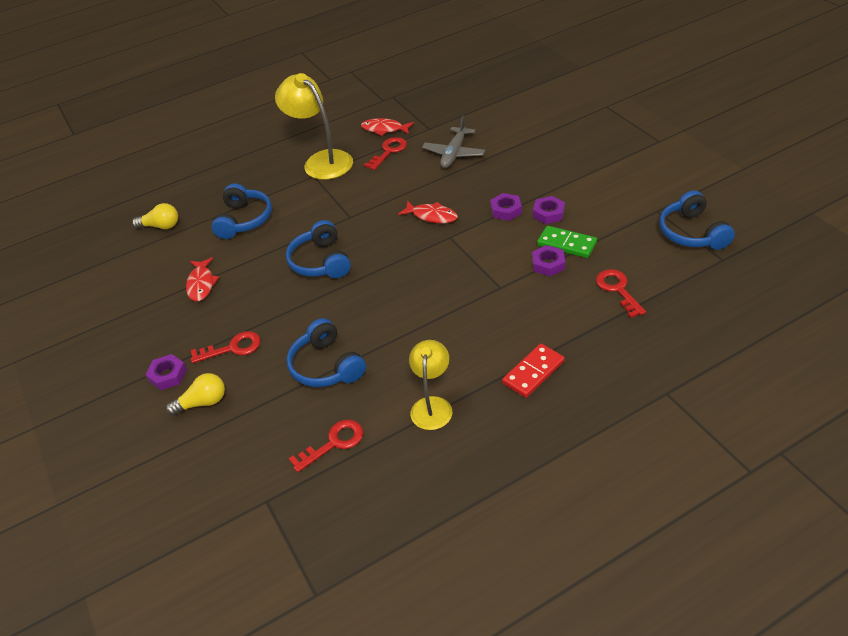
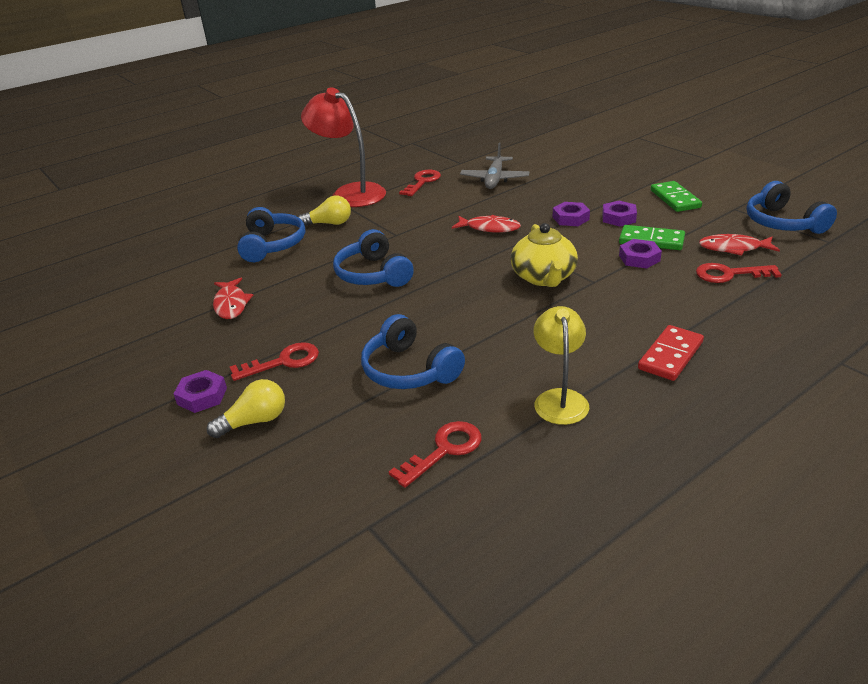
camera: 10 degrees left, 10 degrees down
yellow light bulb [132,203,178,229] -> yellow light bulb moved to [298,195,351,226]
yellow lamp [275,73,353,180] -> red lamp [301,88,386,207]
red fish [361,118,414,136] -> red fish moved to [699,234,780,256]
red key [596,269,646,318] -> red key turned 60 degrees counterclockwise [696,263,782,283]
none -> yellow teapot [511,223,578,287]
none -> green domino [651,181,702,212]

